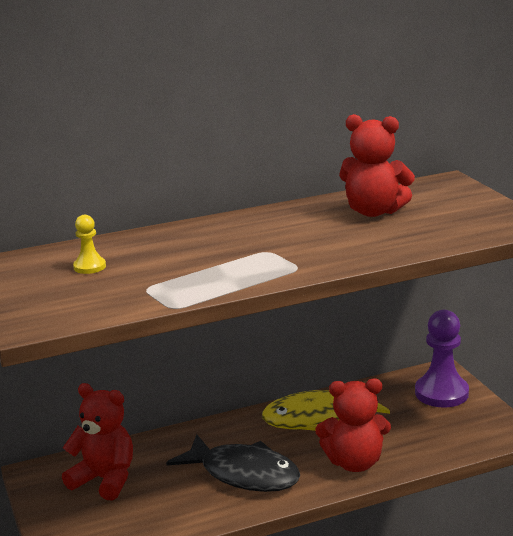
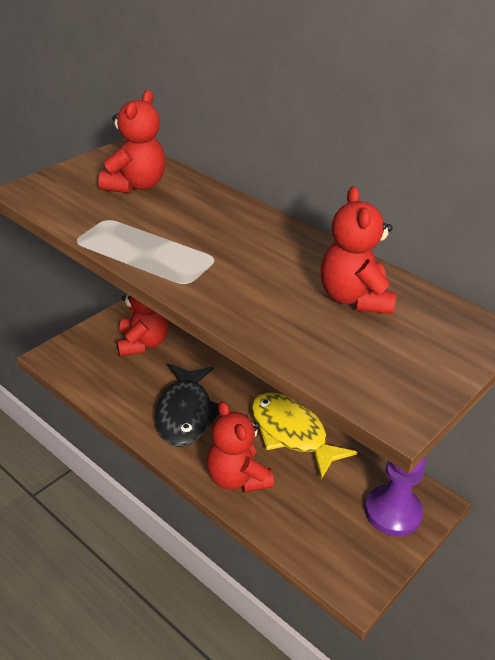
camera: 60 degrees right, 15 degrees up
yellow pawn [73,215,106,274] -> red teddy bear [99,90,165,193]

